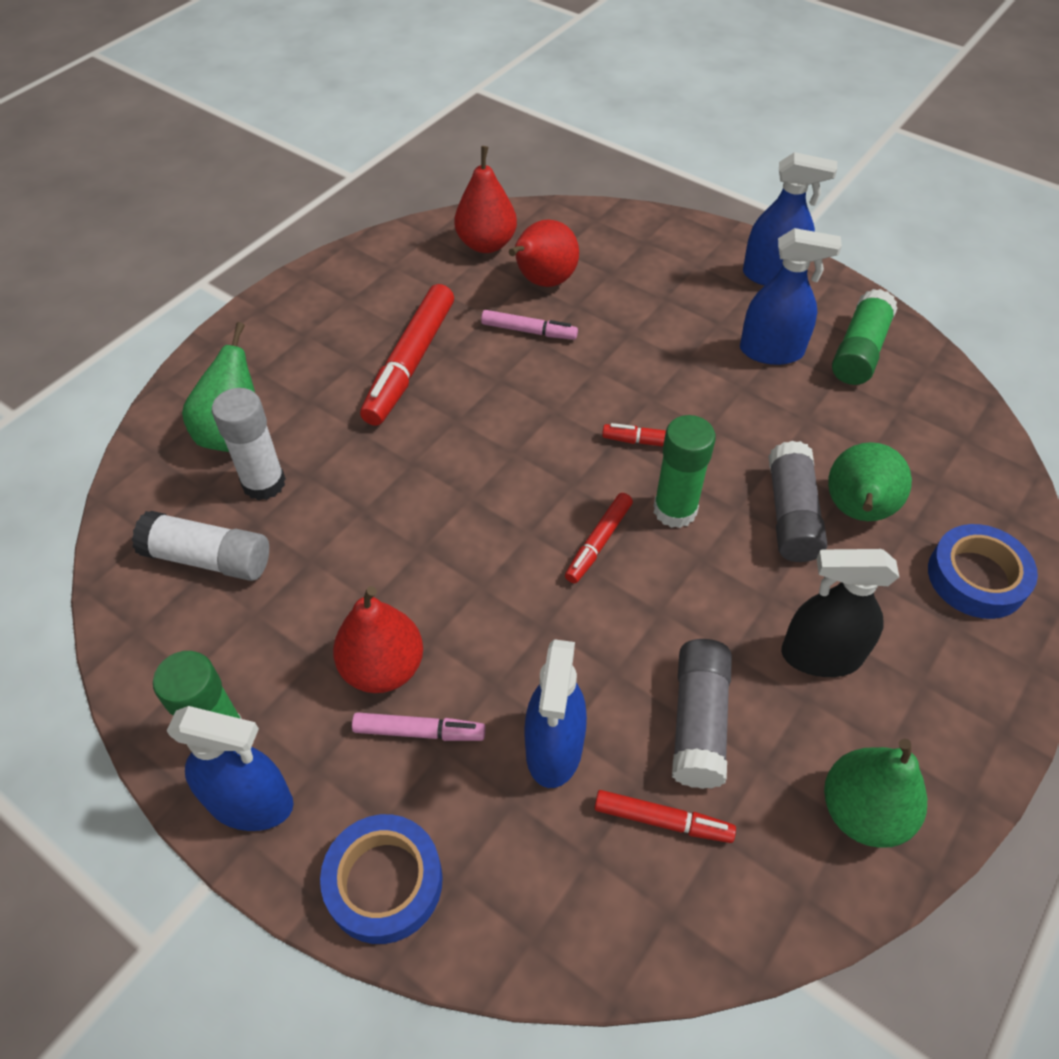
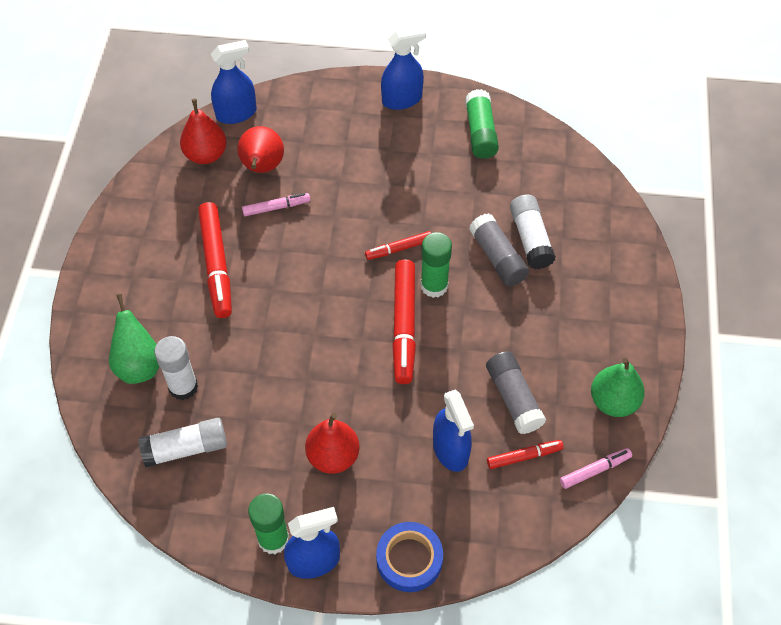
camera: 30 degrees left, 5 degrees up
pink marker [352,712,485,741] -> pink marker moved to [560,448,632,489]
red marker [565,493,633,583] -> red marker [392,259,416,384], size x1.85
blue spray bottle [740,228,842,365] -> blue spray bottle moved to [211,40,257,124]
black spray bottle [781,549,899,677] -> none
green pear [828,442,912,521] -> white glue stick [510,195,556,269]
blue tape [928,524,1038,619] -> none

